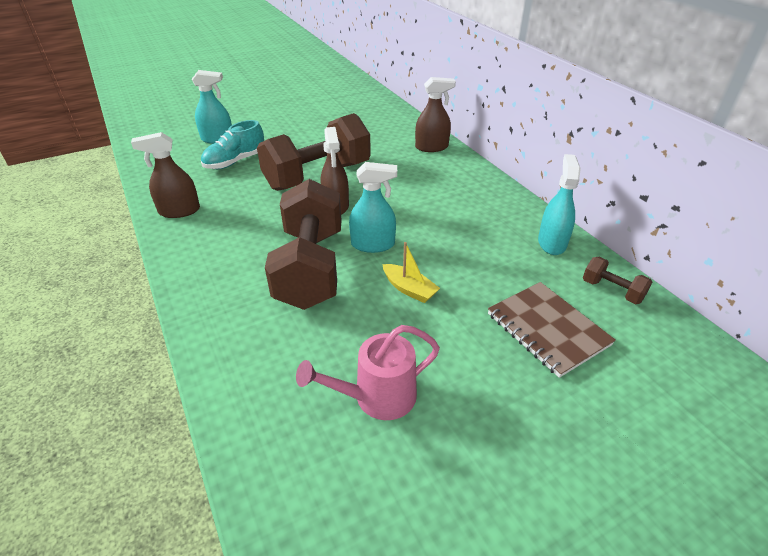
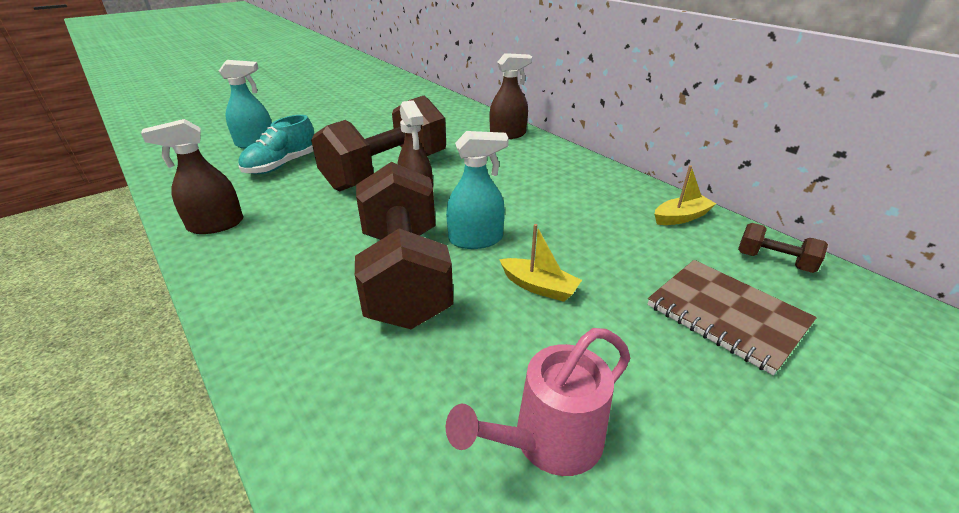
camera: 10 degrees left, 5 degrees down
turquoise spray bottle [538,154,581,255] -> yellow boat [655,165,716,225]

